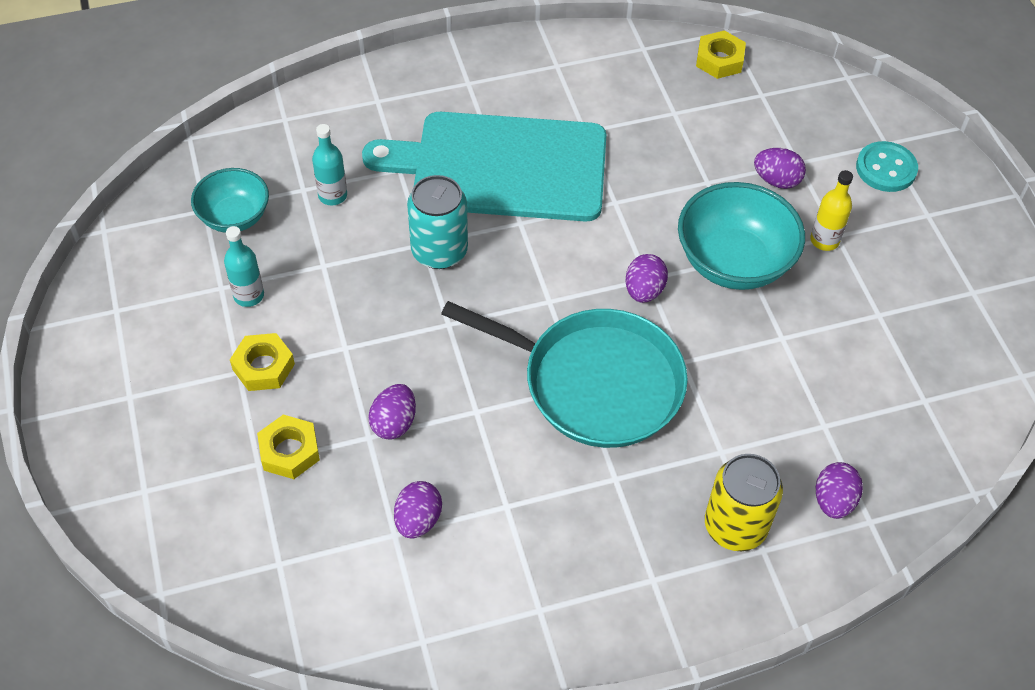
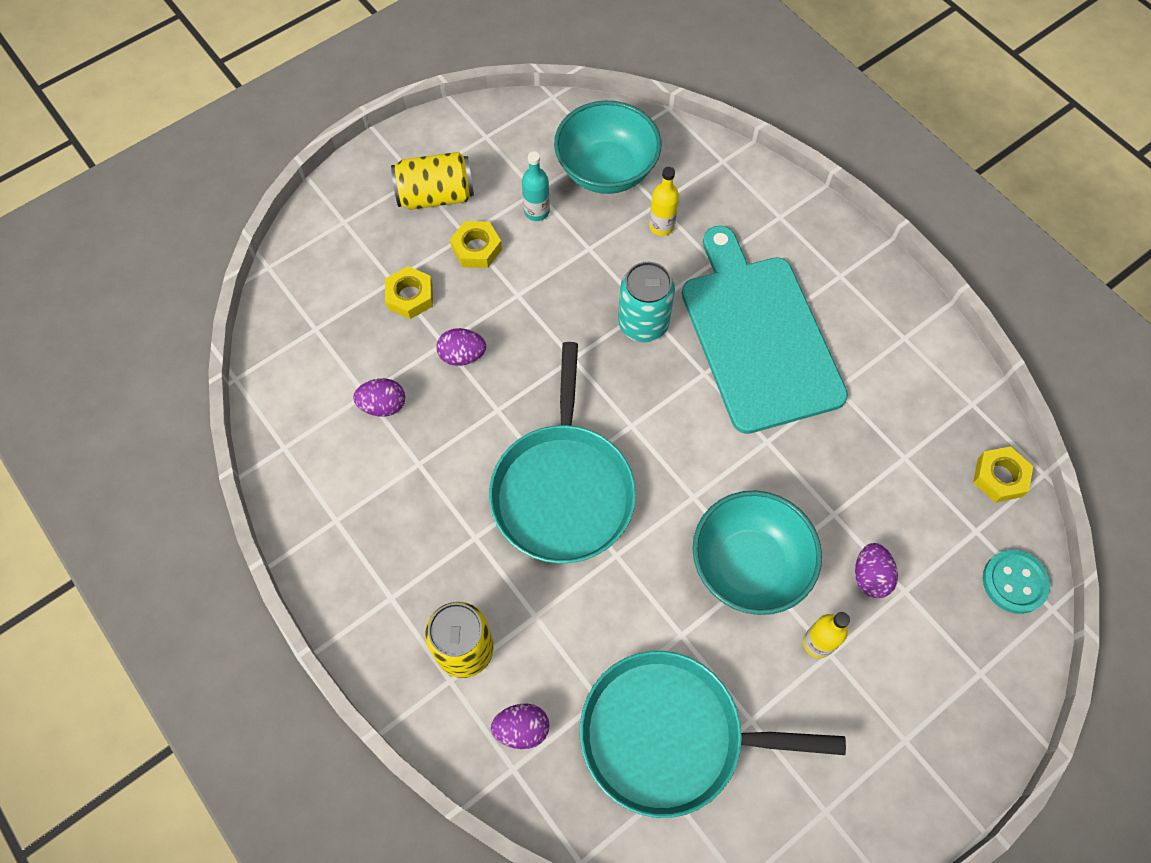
camera: 70 degrees right, 10 degrees up
turquoise bowl [191,168,269,233] -> turquoise bowl [554,101,662,194], size x1.60
turquoise bottle [312,124,347,206] -> yellow bottle [649,167,679,236]
purple egg [626,254,668,303] -> none
turquoise button [856,141,918,192] -> turquoise button moved to [983,550,1050,614]
none -> yellow can [391,152,474,210]
none -> turquoise pan [580,651,846,818]

